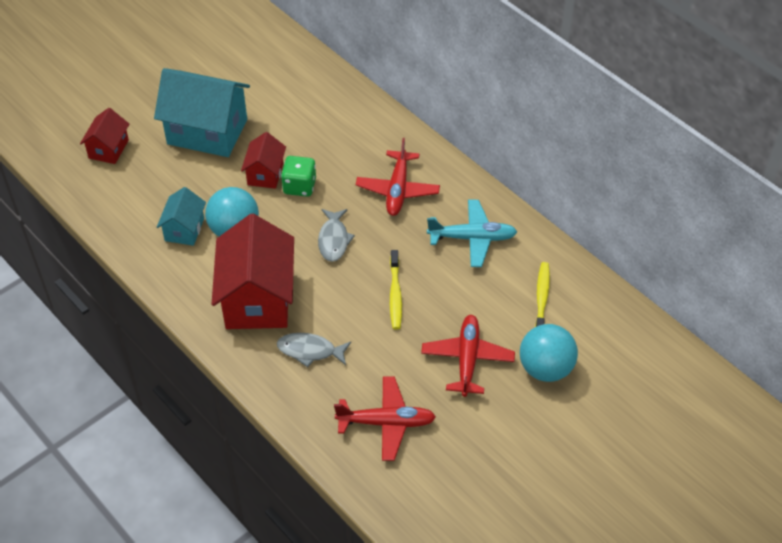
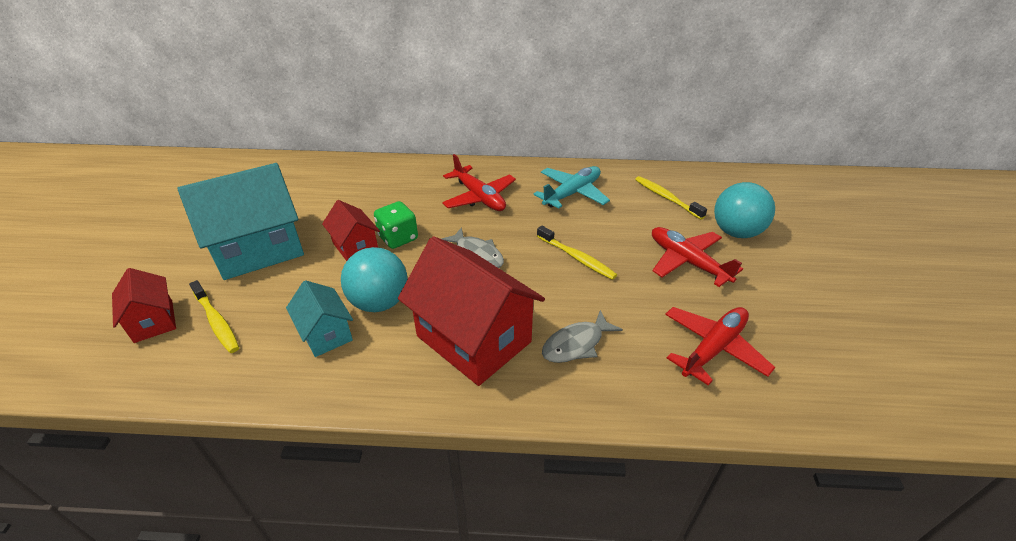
camera: 45 degrees left, 10 degrees down
none -> yellow toothbrush [189,280,239,353]

